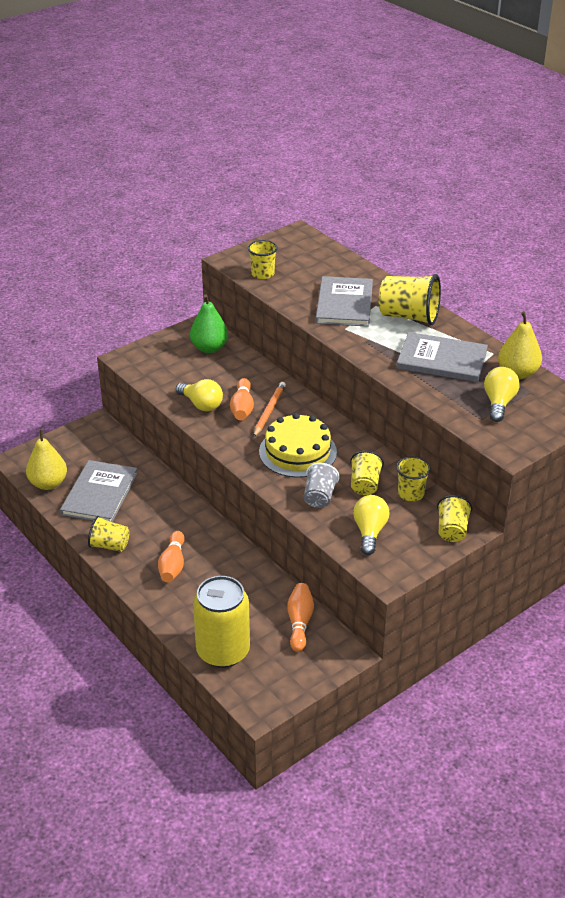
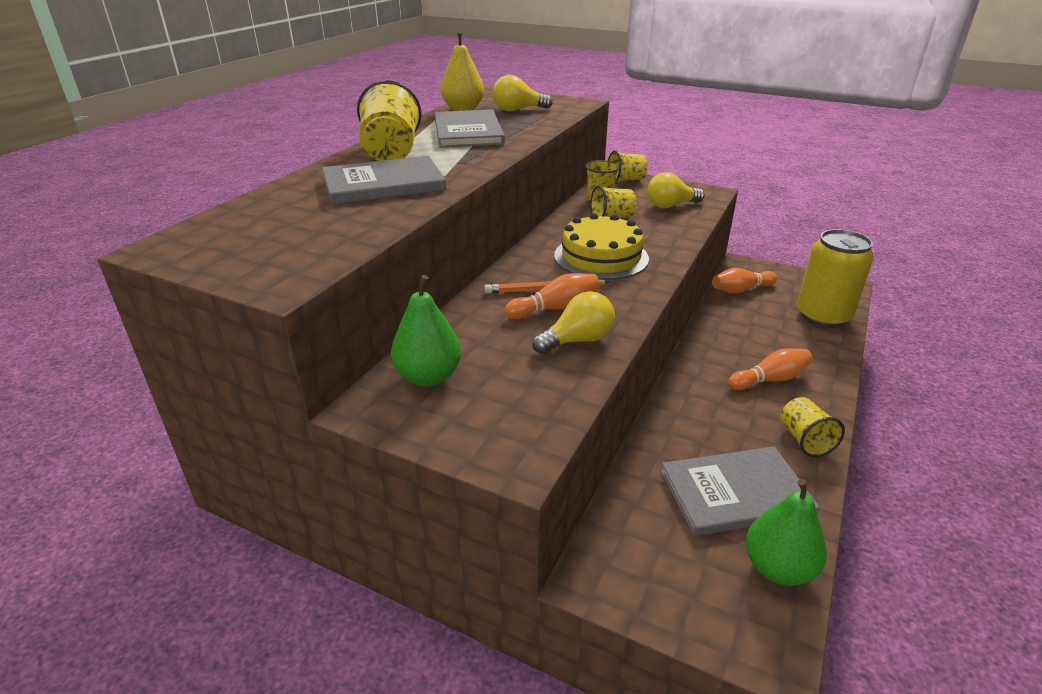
camera: 115 degrees left, 5 degrees down
yellow pear [26,429,67,490] -> green pear [745,479,827,586]
yellow light bulb [176,379,223,411] -> yellow light bulb turned 45 degrees clockwise [532,291,615,354]
yellow cup [248,240,278,279] -> none
grey cup [304,463,340,508] -> none

